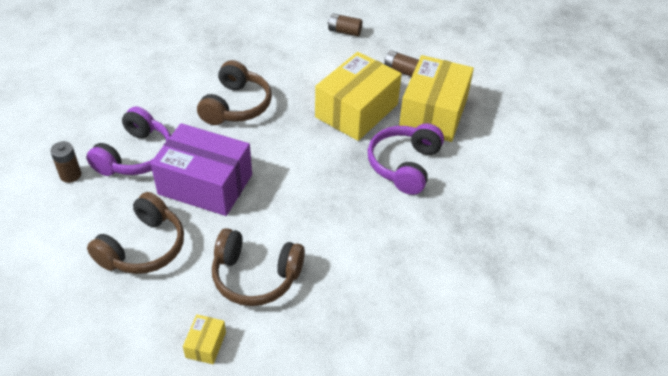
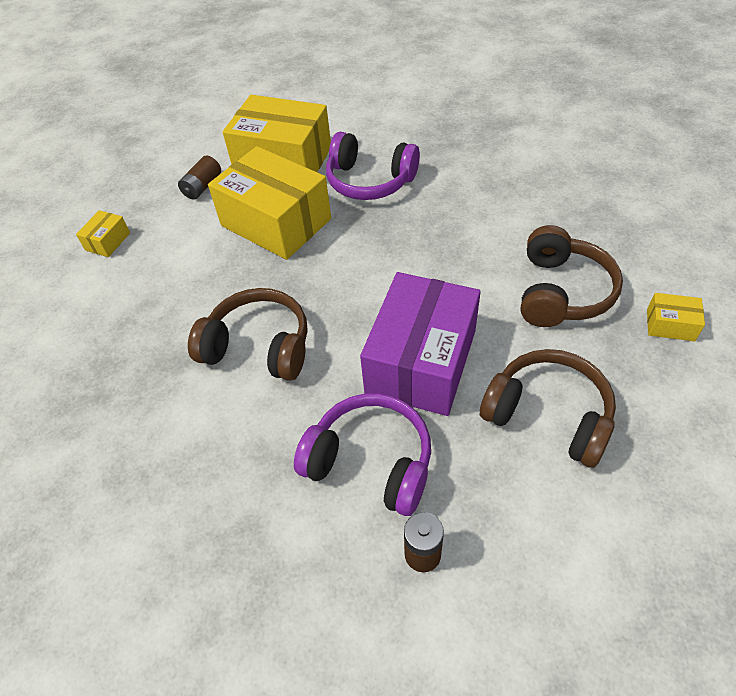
camera: 85 degrees left, 5 degrees up
brown battery [328,14,362,36] -> yellow box [76,210,130,257]

